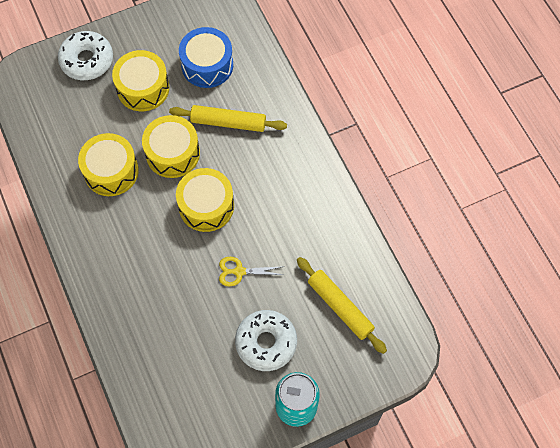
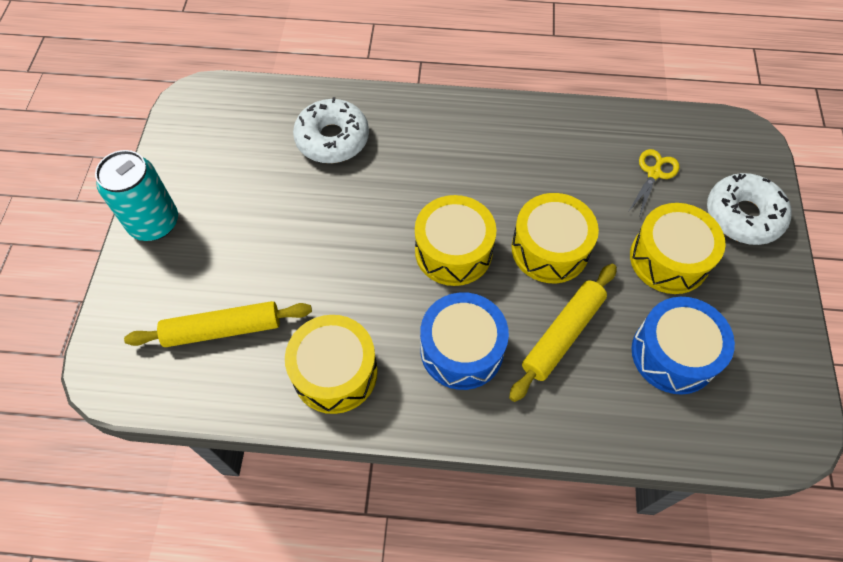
camera: 120 degrees right, 5 degrees down
yellow drum [78,133,139,196] -> yellow drum moved to [285,315,378,414]
yellow scissors [219,257,284,286] -> yellow scissors moved to [629,149,679,218]
white donut [235,310,297,371] -> white donut moved to [293,97,369,163]
none -> blue drum [420,292,509,390]

